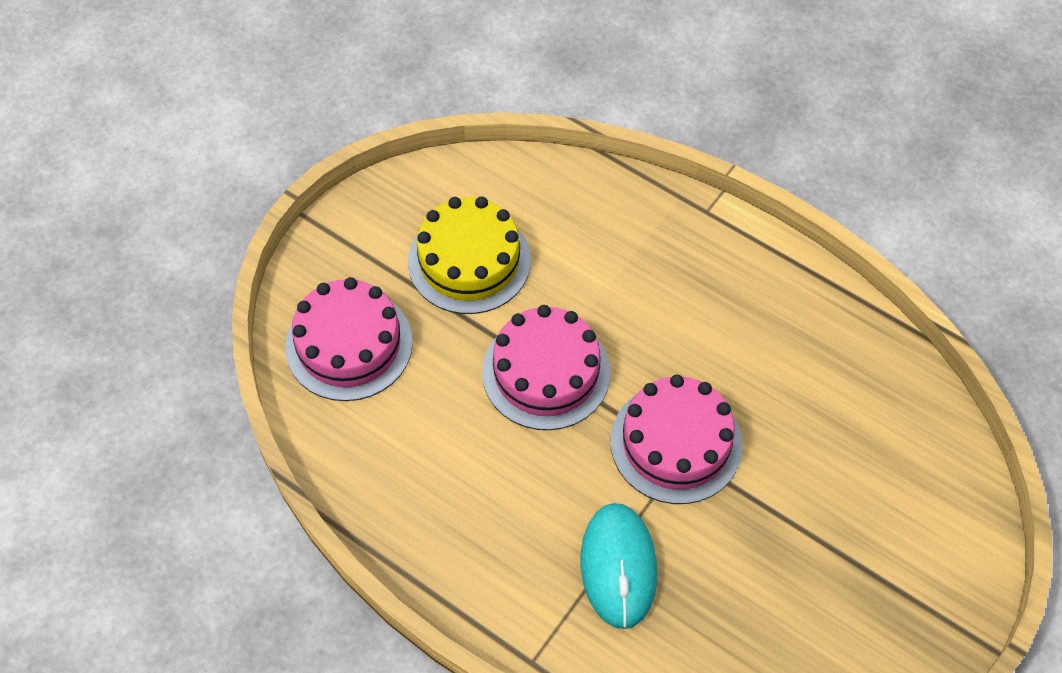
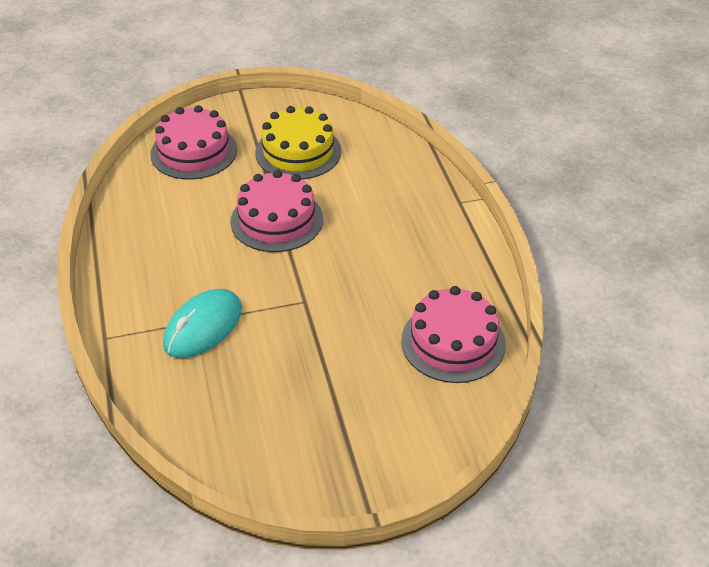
camera: 40 degrees right, 15 degrees down
pink cake [611,375,743,504] -> pink cake moved to [401,286,506,383]

